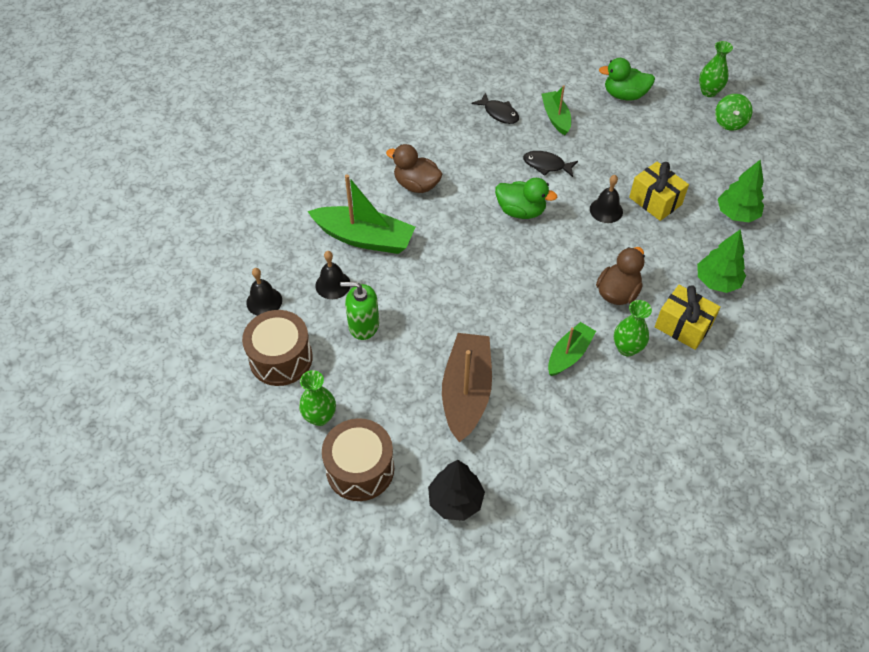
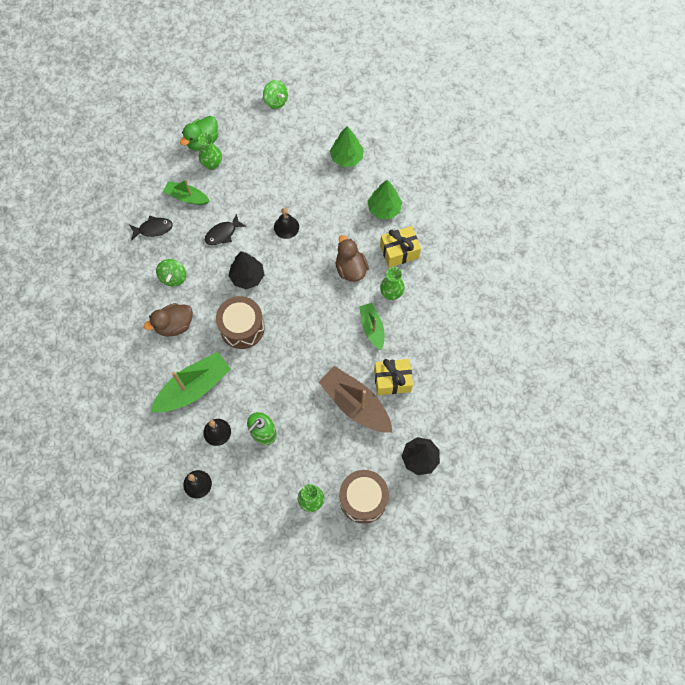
camera: 55 degrees left, 15 degrees up
brown drum [242,310,313,386] -> brown drum moved to [216,296,265,349]
green duck [495,178,557,219] -> black tree [229,251,264,289]
yellow gift [629,162,689,221] -> yellow gift moved to [374,359,413,395]
green vase [699,41,733,97] -> green vase moved to [198,133,222,170]
none -> green spinning top [156,259,186,286]

